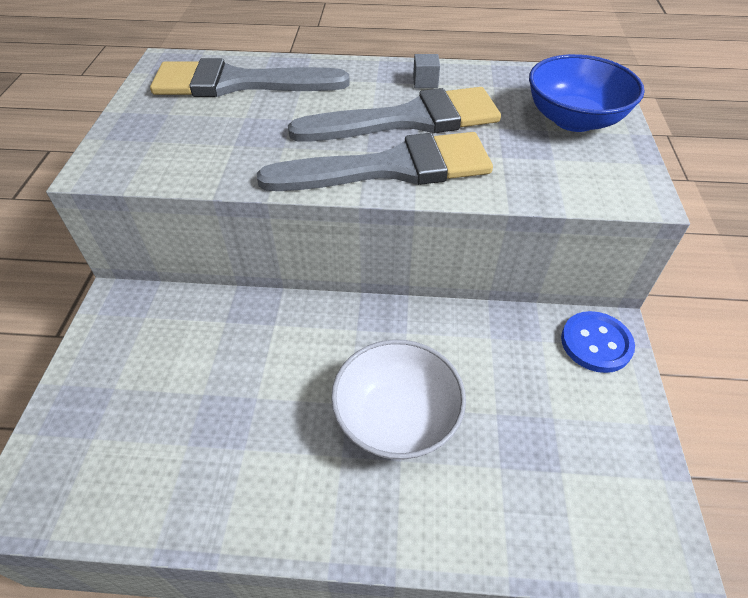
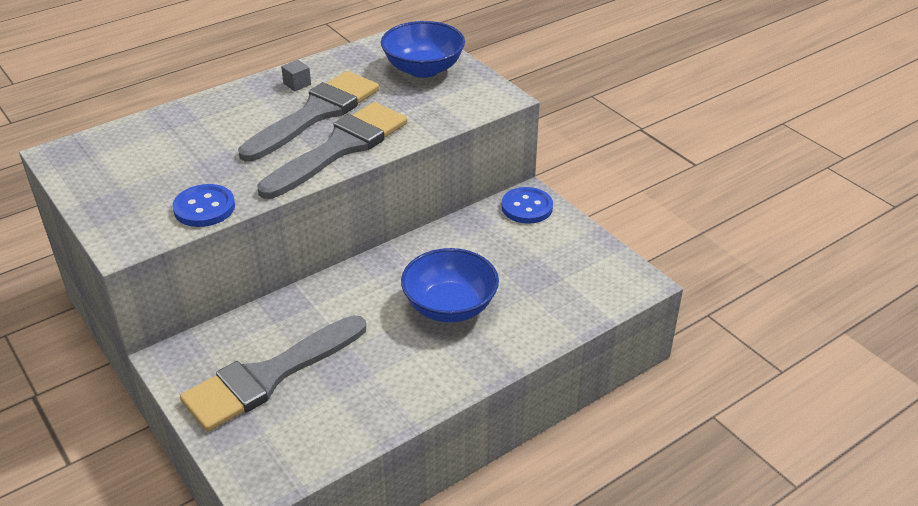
camera: 40 degrees left, 10 degrees down
grey brush [150,58,350,97] -> grey brush moved to [180,315,366,432]
white bowl [331,339,466,460] -> blue bowl [401,248,499,322]
none -> blue button [172,184,235,227]

